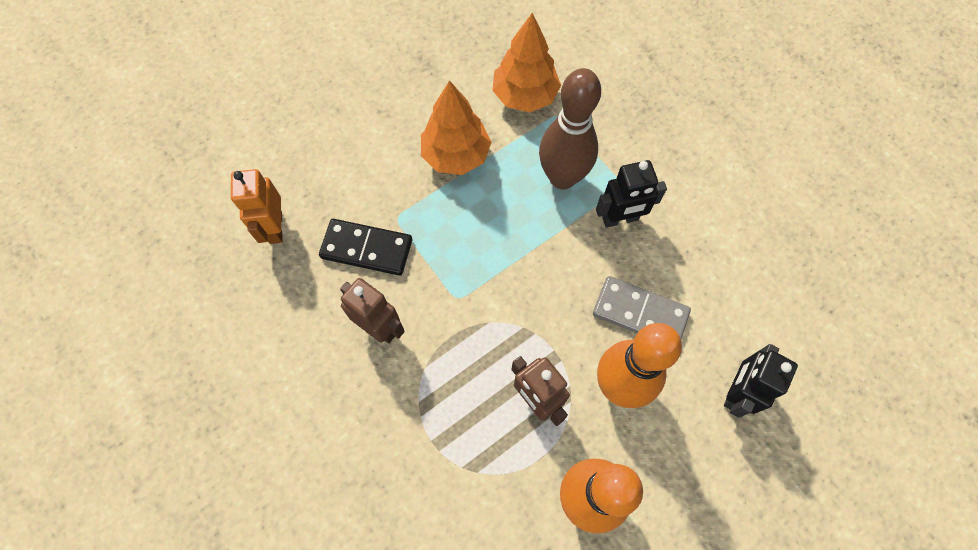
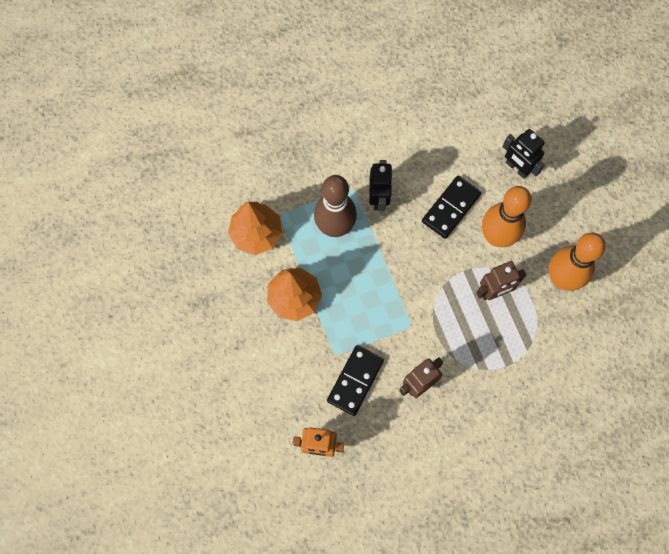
camera: 75 degrees left, 5 degrees up
grey domino [593,276,691,339] -> black domino [422,176,481,239]

